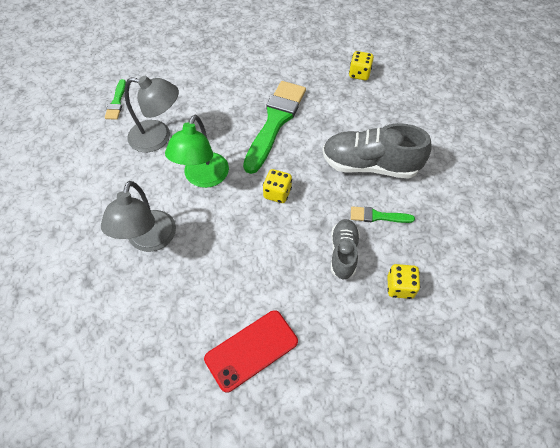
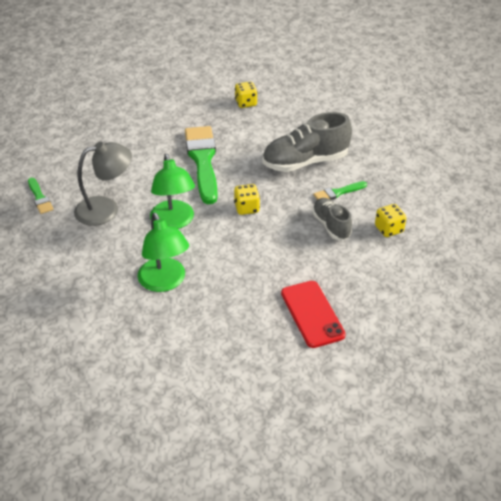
camera: 30 degrees left, 15 degrees down
grey lamp [101,181,176,252] -> green lamp [137,212,189,292]
red phone [204,310,298,393] -> red phone turned 45 degrees counterclockwise [281,281,346,348]

